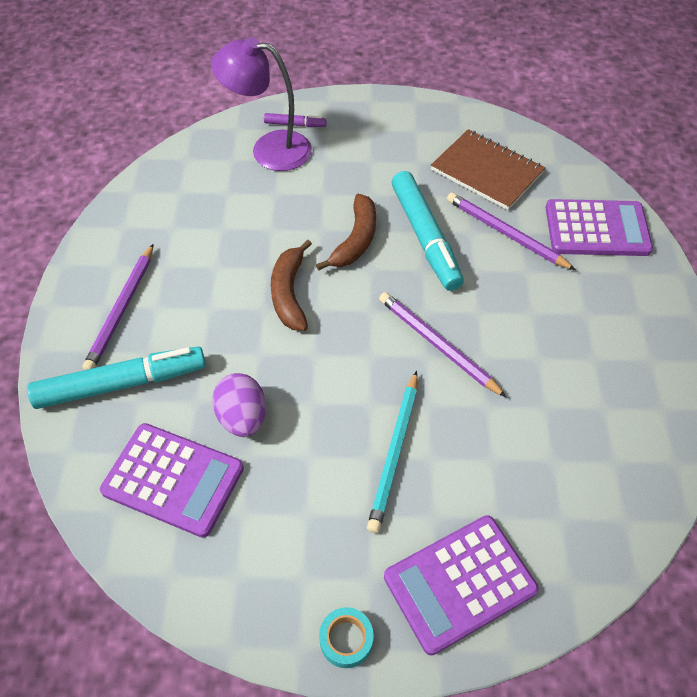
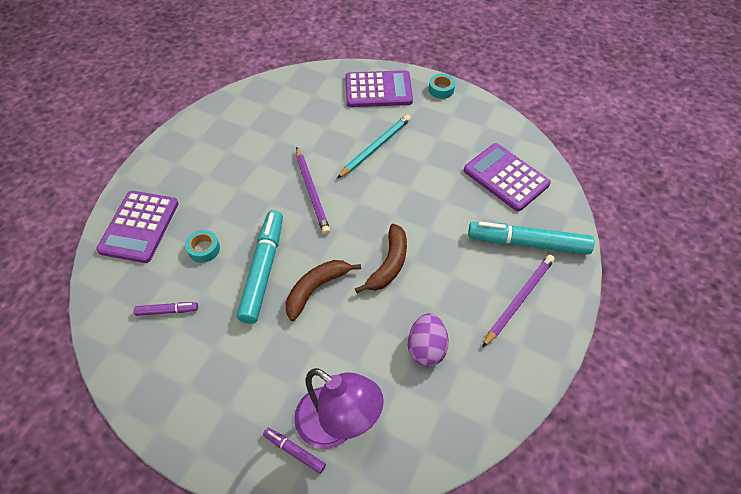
camera: 155 degrees left, 0 degrees up
purple egg [212,373,266,437] -> purple egg moved to [408,313,449,367]
brown notebook [431,129,545,210] -> purple marker [134,302,198,316]
purple pencil [447,192,576,270] -> turquoise tape [185,230,220,263]
purple calculator [546,199,653,256] -> purple calculator turned 105 degrees counterclockwise [96,191,179,263]

